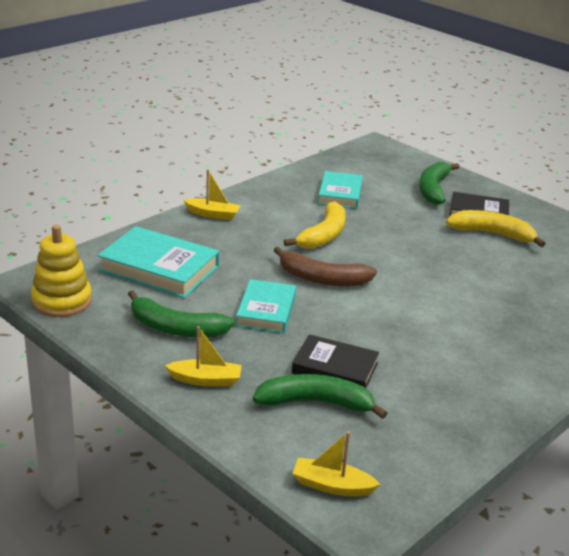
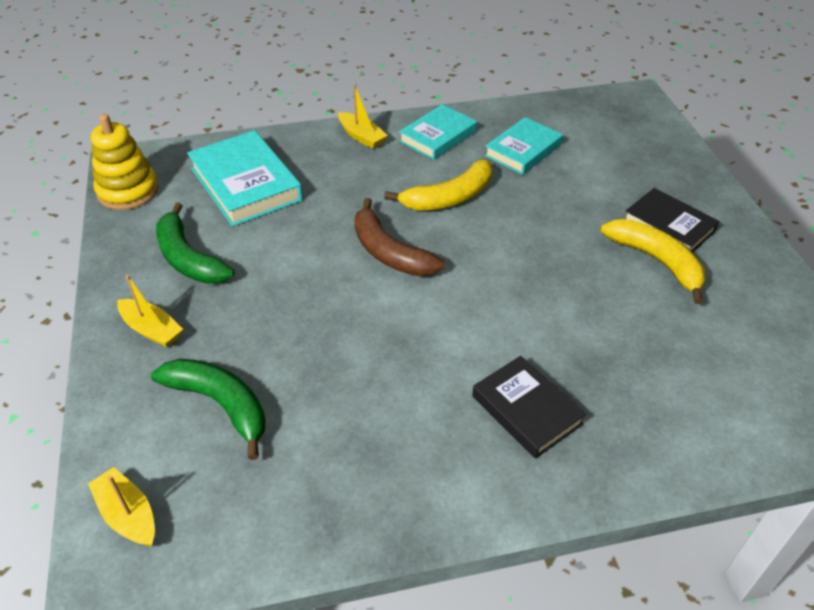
camera: 35 degrees right, 15 degrees up
turquoise book [236,279,296,333] -> turquoise book moved to [399,104,477,160]
black book [292,334,379,388] -> black book moved to [472,356,586,458]
green banana [419,162,460,205] -> none

